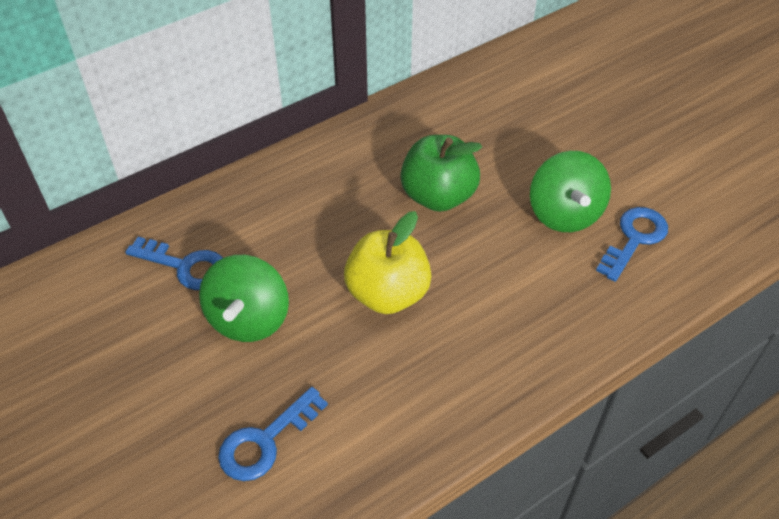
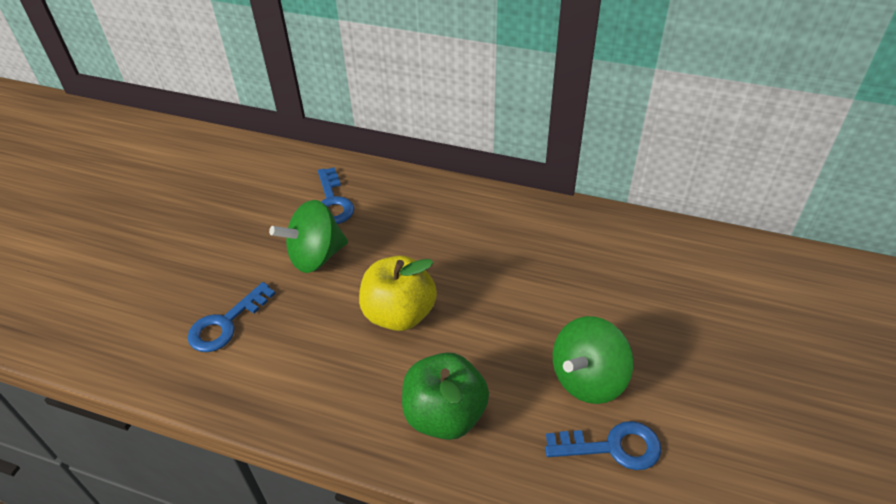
camera: 55 degrees right, 5 degrees down
blue key [218,387,328,481] -> blue key turned 60 degrees counterclockwise [188,282,276,352]
green apple [400,135,482,212] -> green apple moved to [402,352,489,440]

